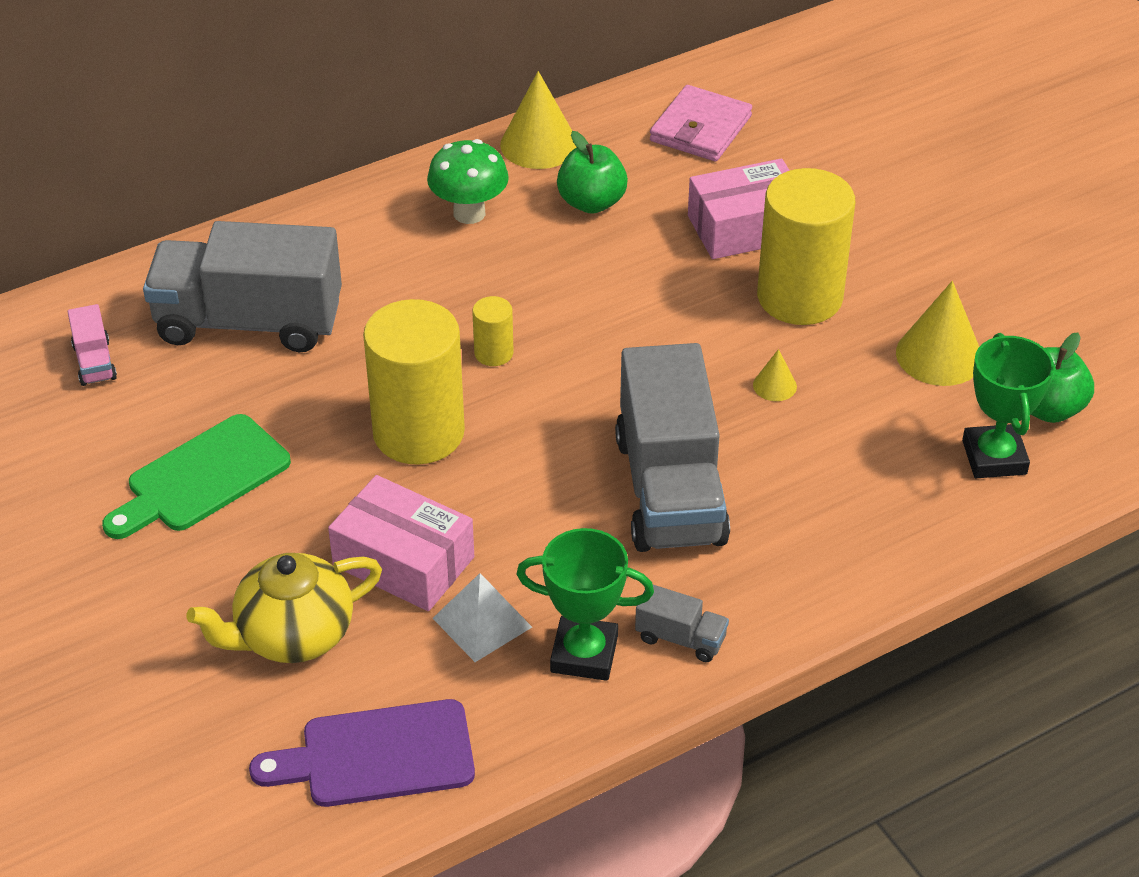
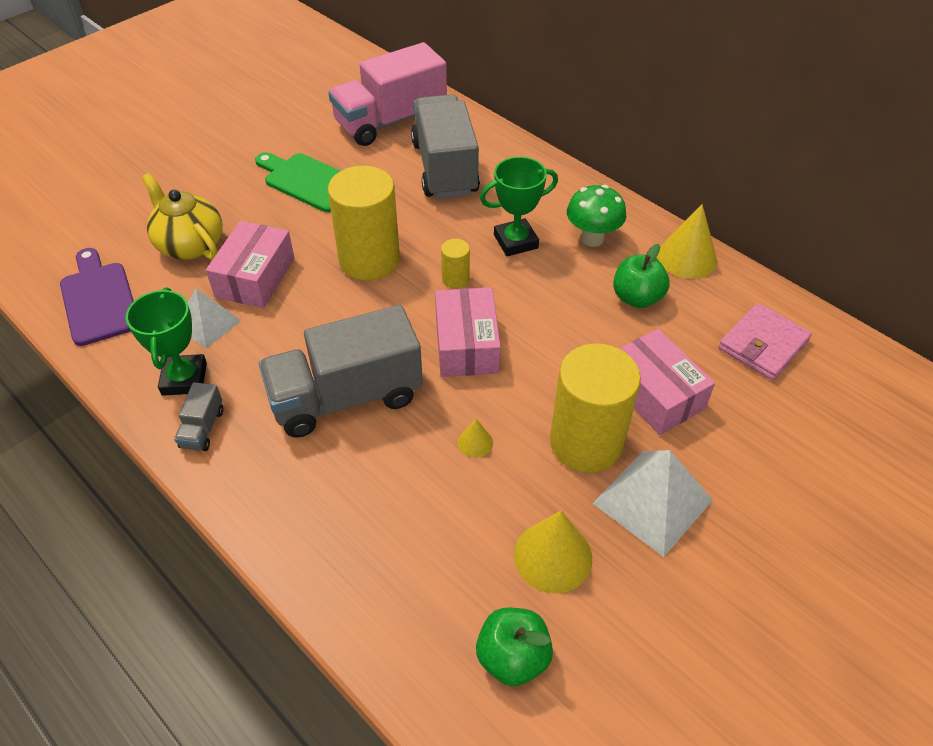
camera: 75 degrees right, 5 degrees up
pink truck [68,304,117,386] -> pink truck [328,42,447,146], size x2.41
pink wallet [650,85,752,161] -> pink wallet turned 60 degrees counterclockwise [718,303,812,380]
green trophy [962,333,1054,478] -> green trophy moved to [480,157,558,256]
none -> pink box [435,287,501,377]
none -> white pyramid [592,450,713,557]

